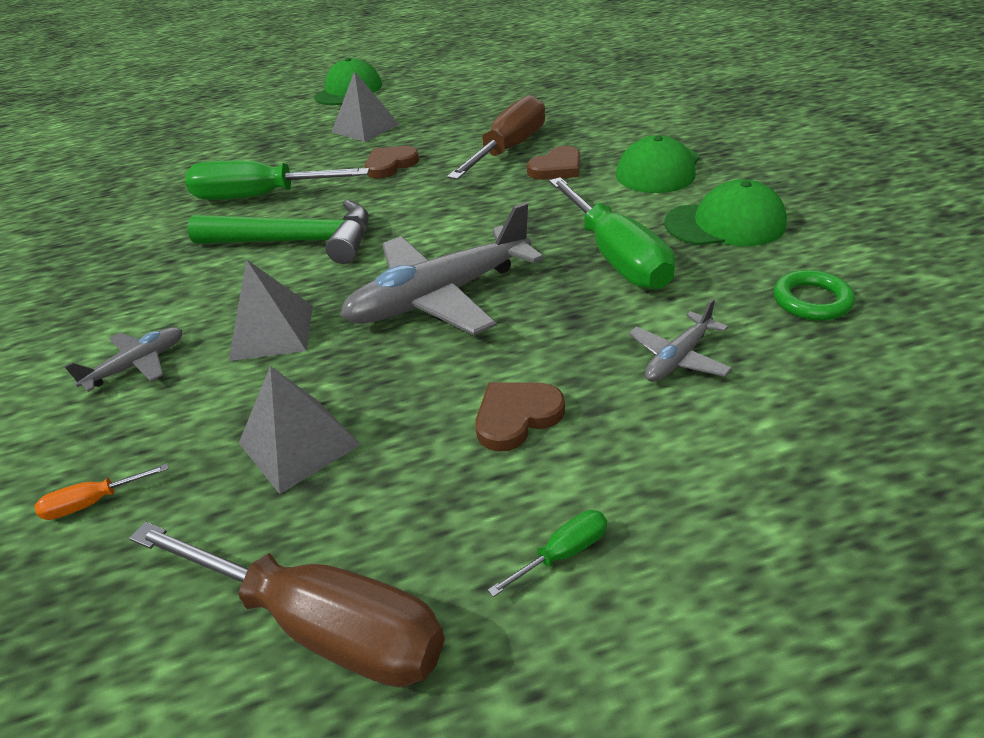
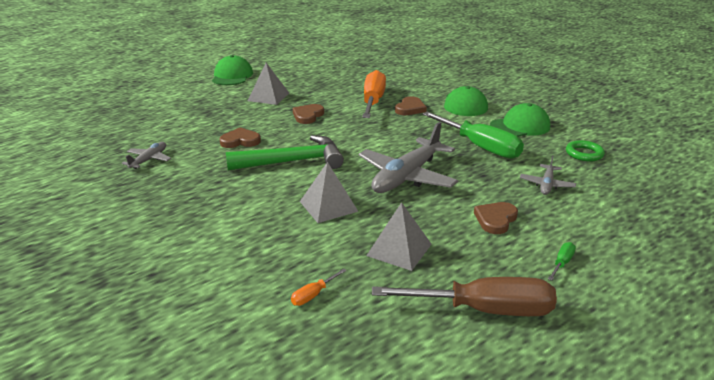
camera: 25 degrees left, 10 degrees down
grey plane [64,327,183,392] -> grey plane moved to [122,142,171,169]
green screwdriver [185,160,369,200] -> brown heart [219,127,261,148]
brown screwdriver [447,95,545,180] -> orange screwdriver [362,70,386,118]

